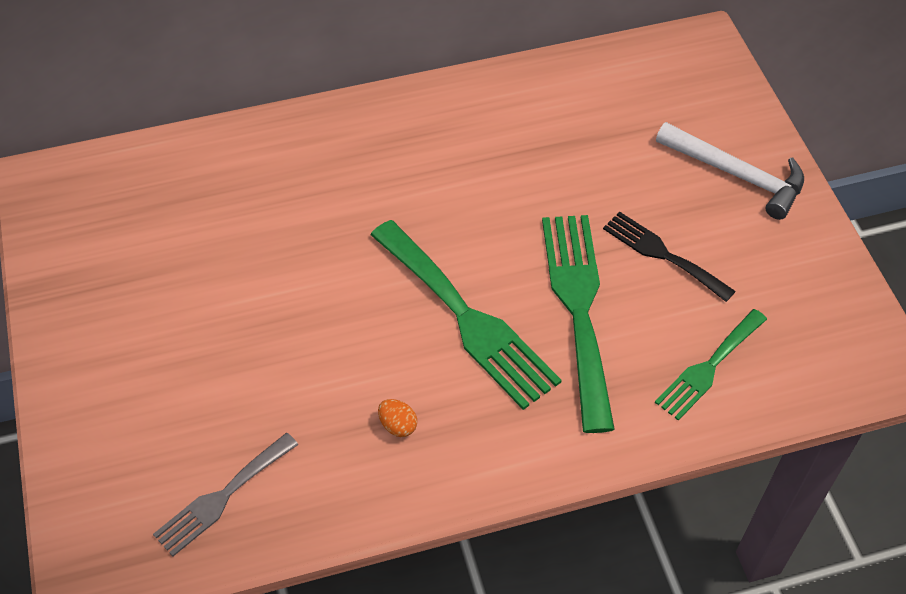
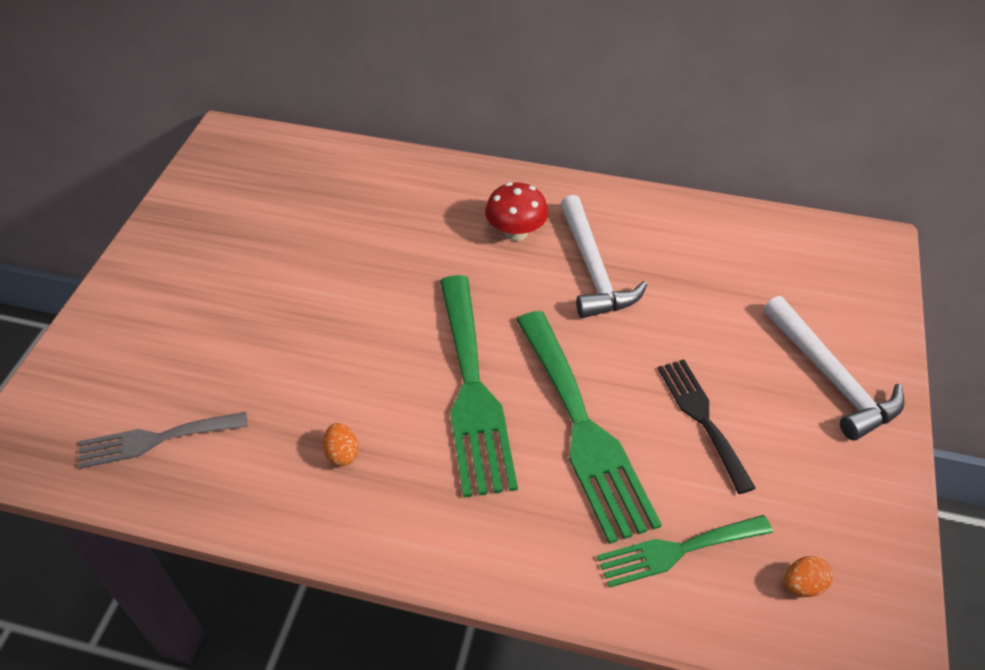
camera: 30 degrees right, 5 degrees down
green fork [542,215,615,433] -> green fork turned 135 degrees clockwise [516,311,662,544]
none -> red mushroom [485,182,548,241]
none -> white hammer [560,195,647,318]
none -> orange egg [784,556,833,597]

